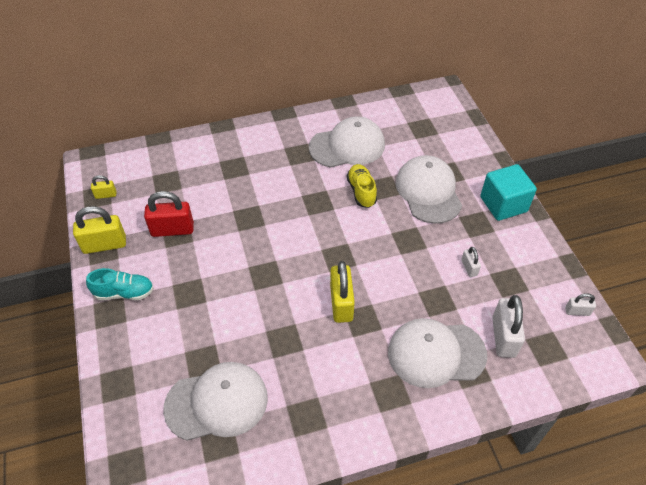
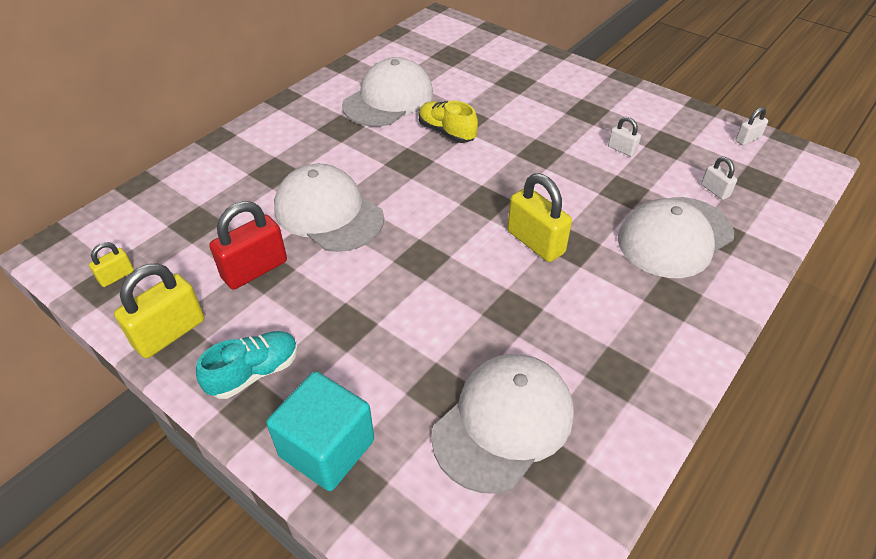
camera: 35 degrees left, 5 degrees down
white cap [396,155,462,224] -> white cap moved to [274,164,384,252]
turquoise cube [480,164,537,221] -> turquoise cube moved to [266,371,374,491]
white padlock [492,295,525,358] -> white padlock [701,157,737,200], size x0.52

